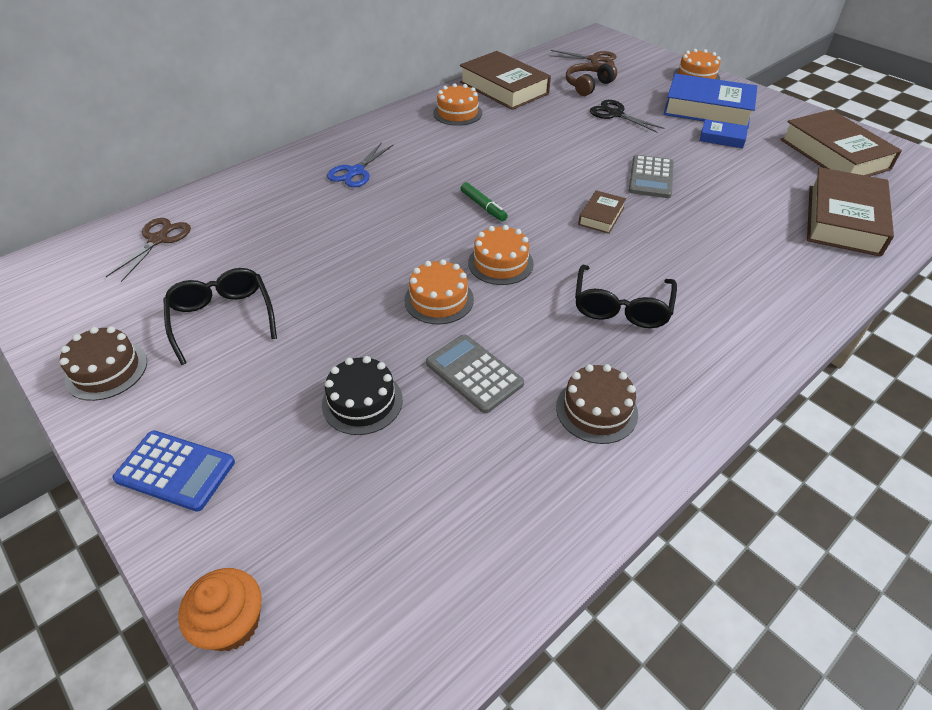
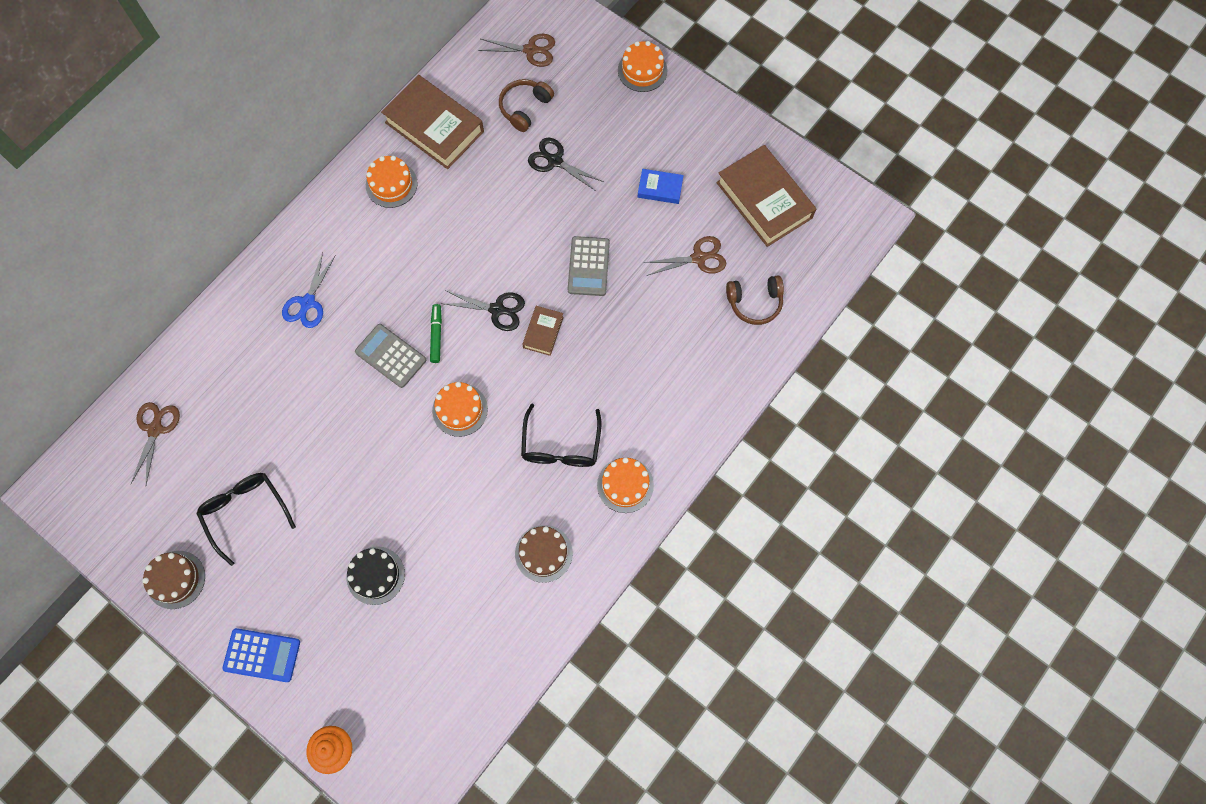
camera: 10 degrees left, 25 degrees up
orange cake [404,259,474,325] -> orange cake moved to [597,457,654,513]
grey calculator [426,334,524,413] -> grey calculator moved to [355,324,426,388]
green marker [461,182,508,221] -> green marker turned 135 degrees counterclockwise [430,304,442,363]
blue book [663,73,757,128] -> none
brown book [807,167,894,257] -> brown headphones [726,275,784,325]
none -> black scissors [441,291,525,331]
none -> brown scissors [643,236,726,276]

